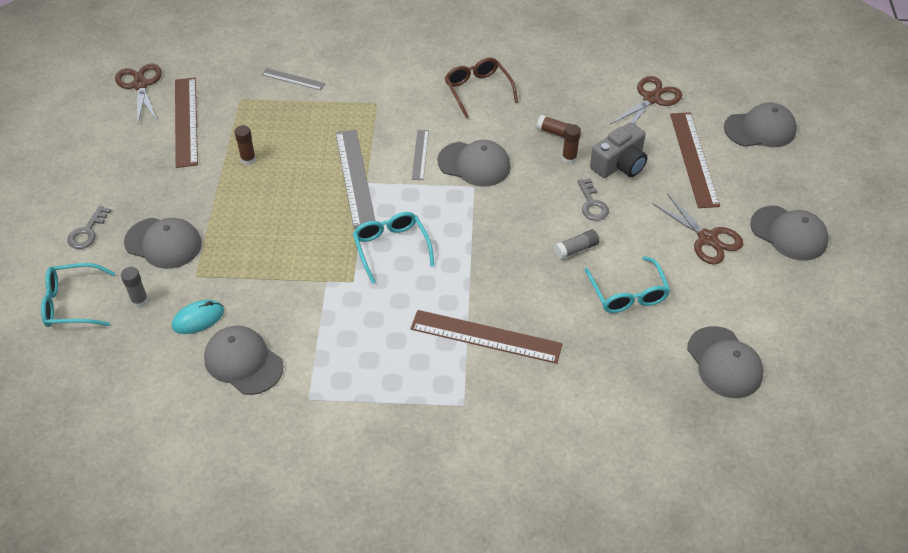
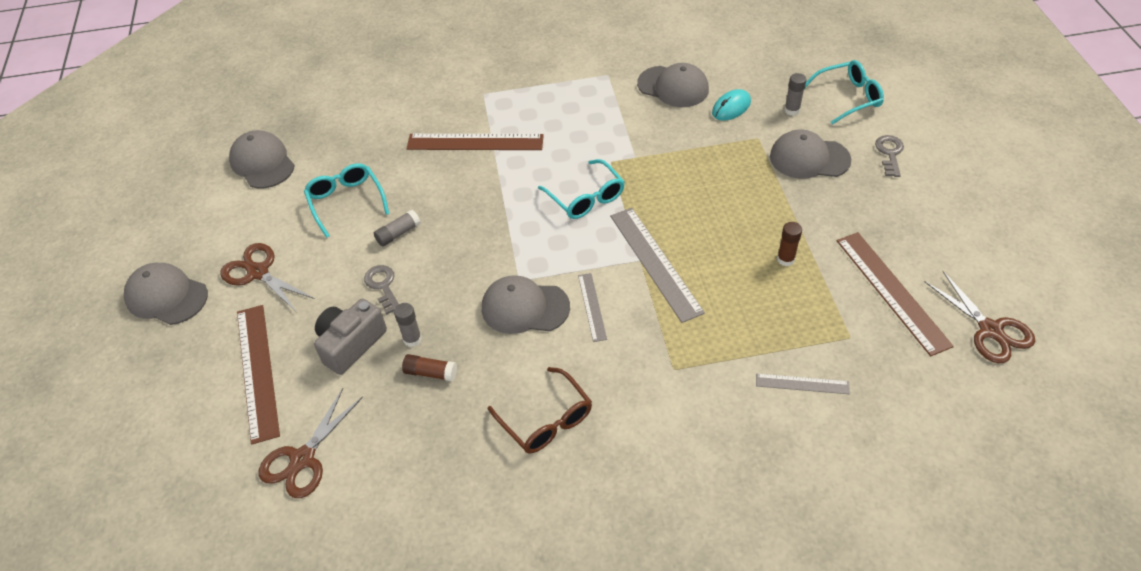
camera: 170 degrees right, 0 degrees up
brown glue stick [562,124,581,164] -> grey glue stick [394,303,422,347]
grey cap [724,103,797,147] -> none

